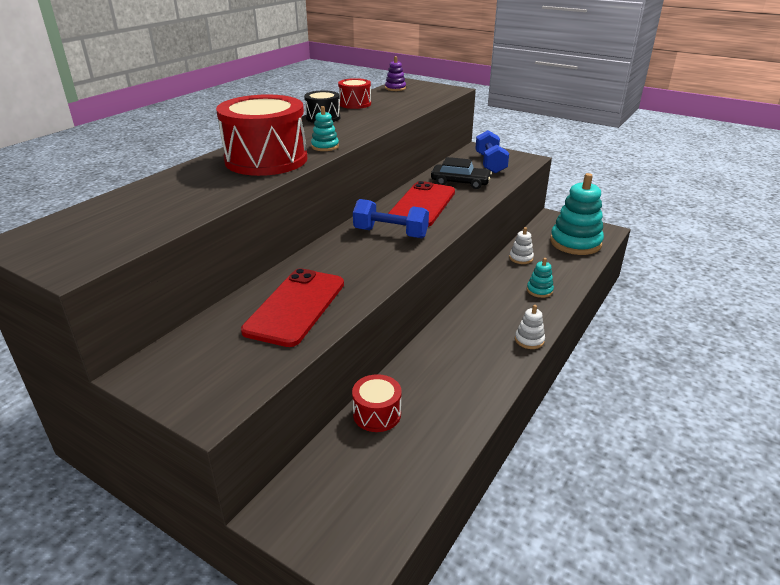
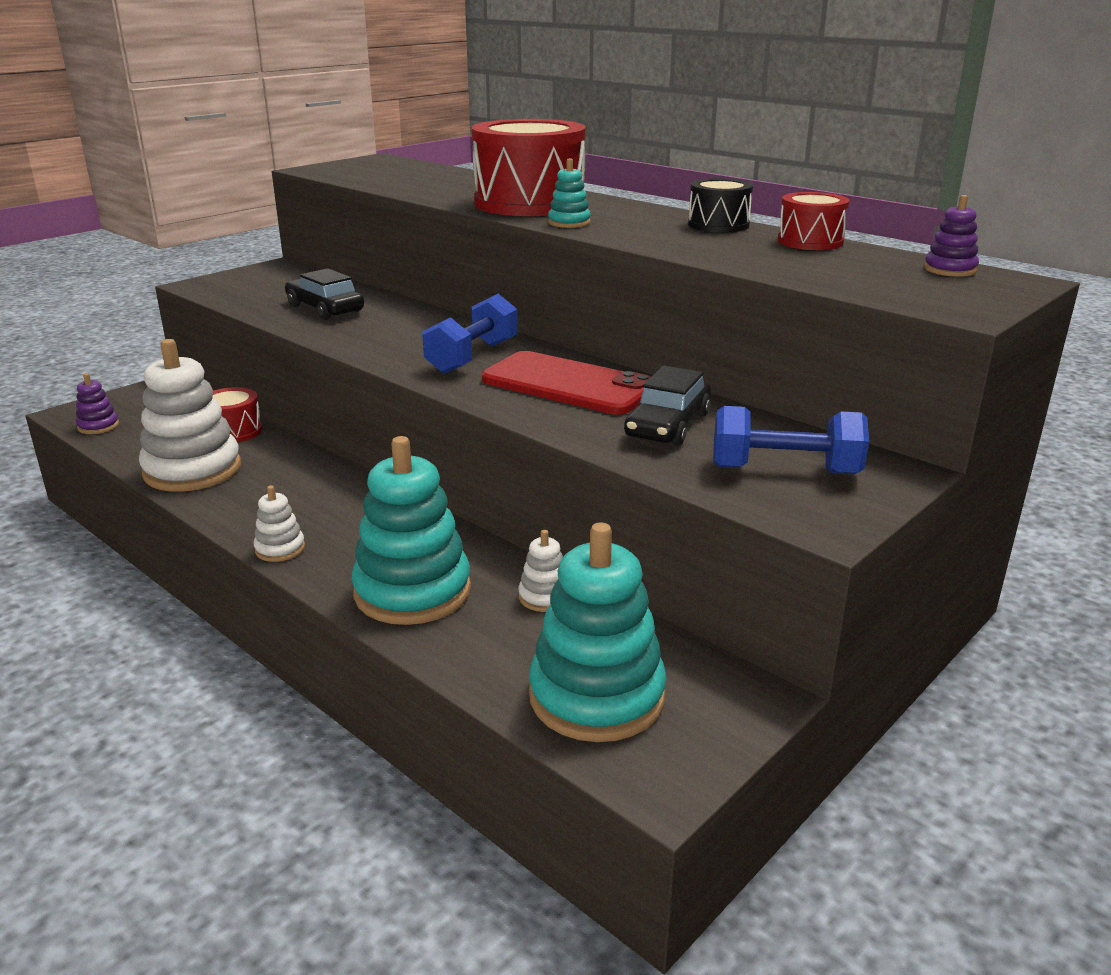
camera: 100 degrees right, 5 degrees down
red phone [241,268,344,347] -> black car [285,268,364,320]
turquoise stacking toy [527,258,554,298] -> turquoise stacking toy [351,436,471,625], size x2.22
none -> purple stacking toy [76,373,119,434]
none -> white stacking toy [139,339,241,492]

